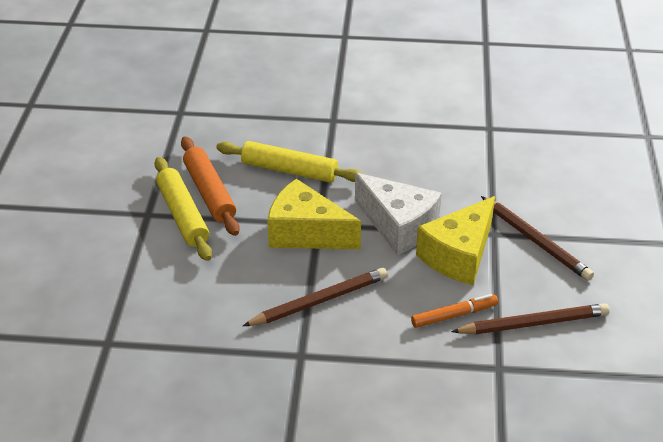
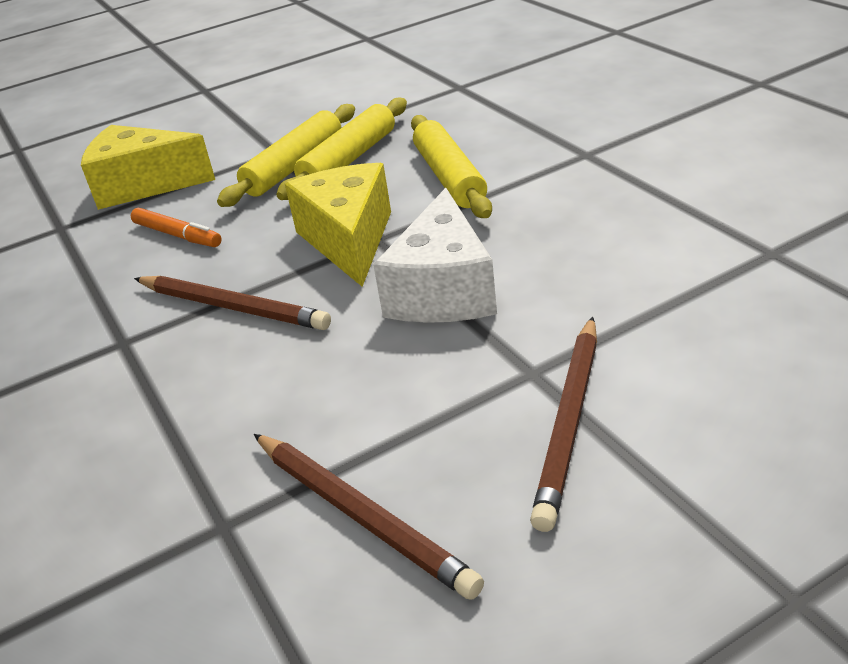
camera: 60 degrees right, 5 degrees down
orange rolling pin [181,136,240,236] -> yellow rolling pin [276,98,407,200]
orange marker [411,294,498,328] -> orange marker moved to [131,208,222,247]
yellow cheese [416,196,495,285] -> yellow cheese moved to [81,125,215,210]

